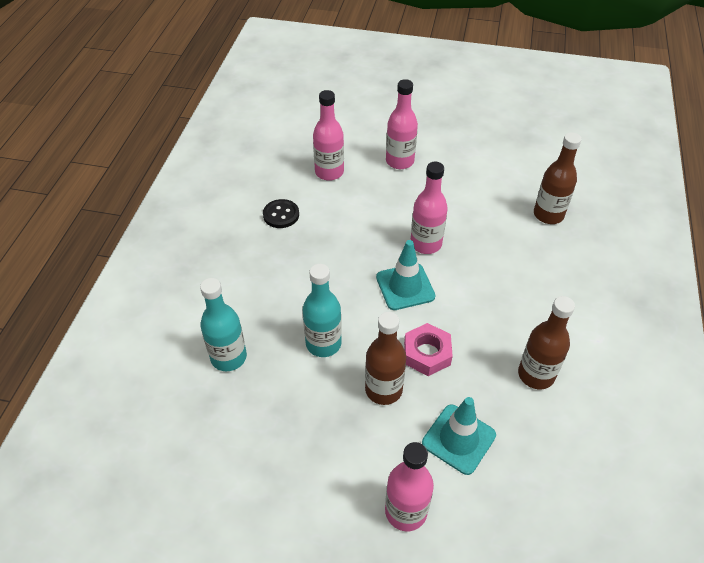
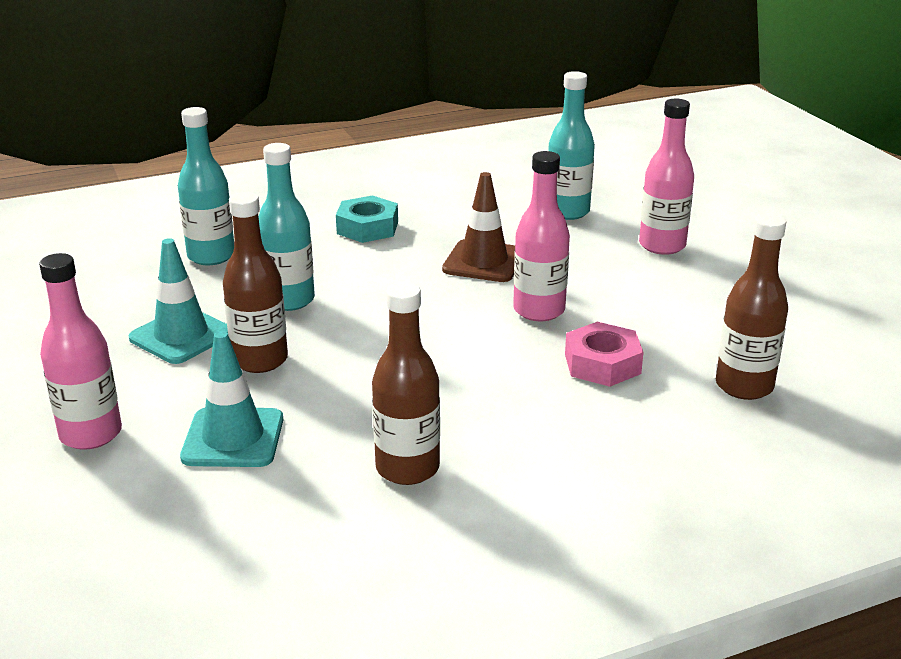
camera: 55 degrees right, 20 degrees down
black button [263,199,299,228] -> none
pink bottle [313,90,344,181] -> turquoise bottle [548,71,595,220]
turquoise traffic cone [376,240,435,310] -> turquoise traffic cone moved to [129,238,228,364]
pink nut [404,323,453,376] -> pink nut moved to [565,322,644,387]
none -> turquoise nut [336,195,398,243]
none -> brown traffic cone [442,172,515,282]

